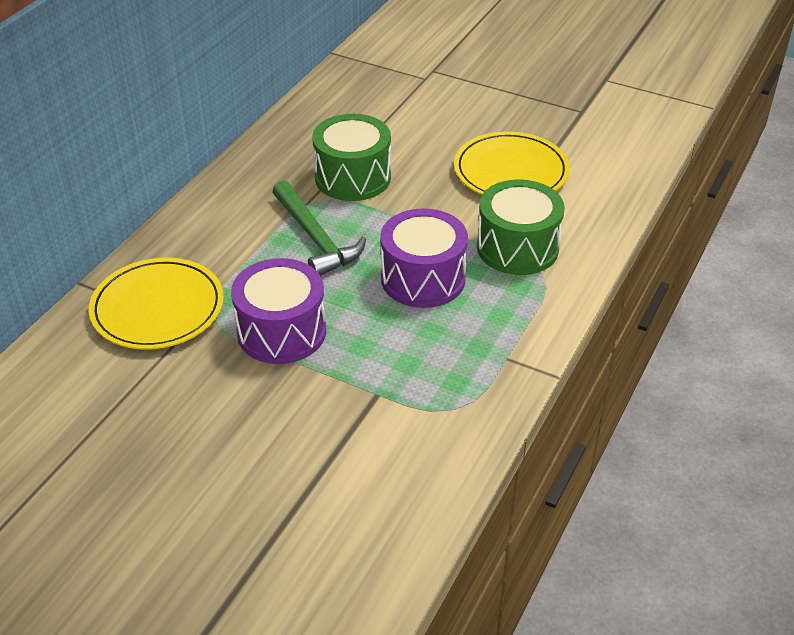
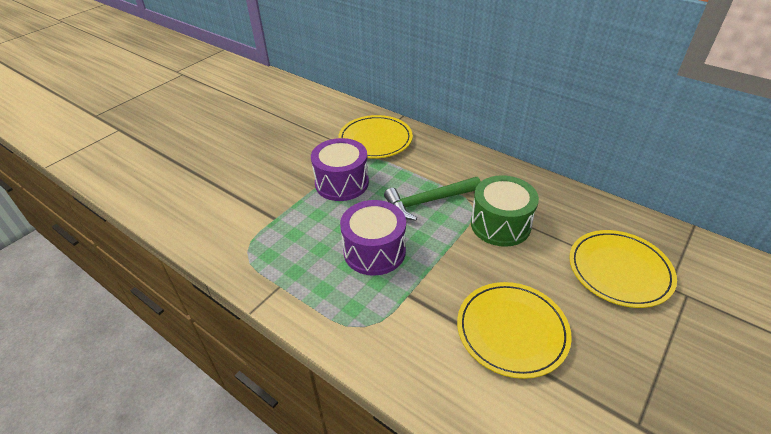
camera: 100 degrees right, 0 degrees up
green drum [477,179,565,275] -> none
none -> yellow plate [569,230,677,308]

